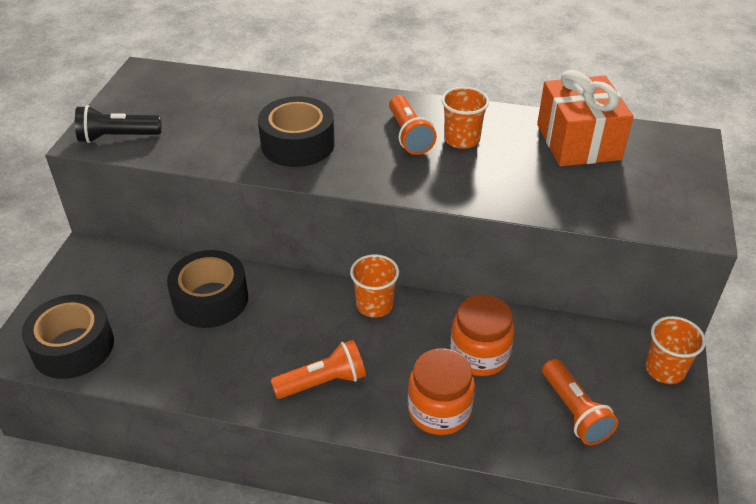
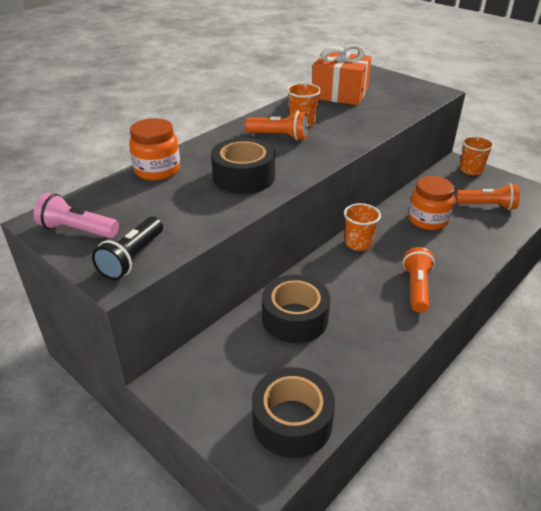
camera: 60 degrees left, 5 degrees down
orange jar [408,348,475,435] -> orange jar moved to [129,118,180,181]
none -> pink flashlight [33,193,119,238]

